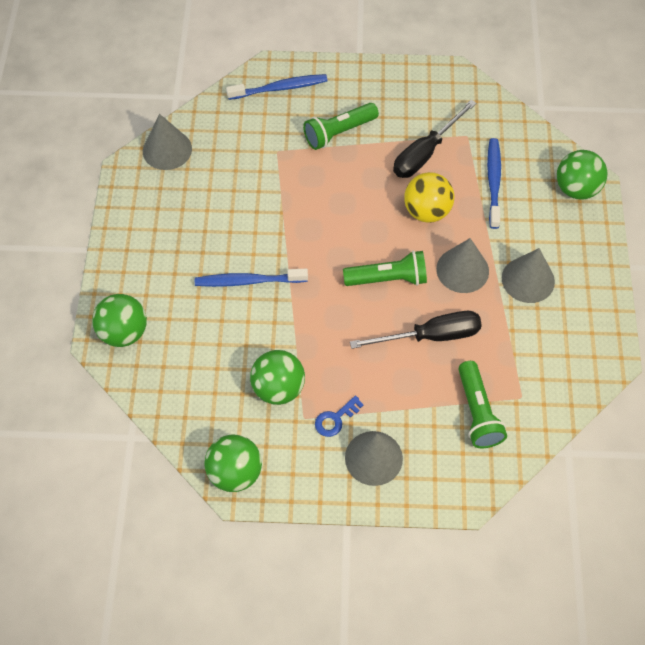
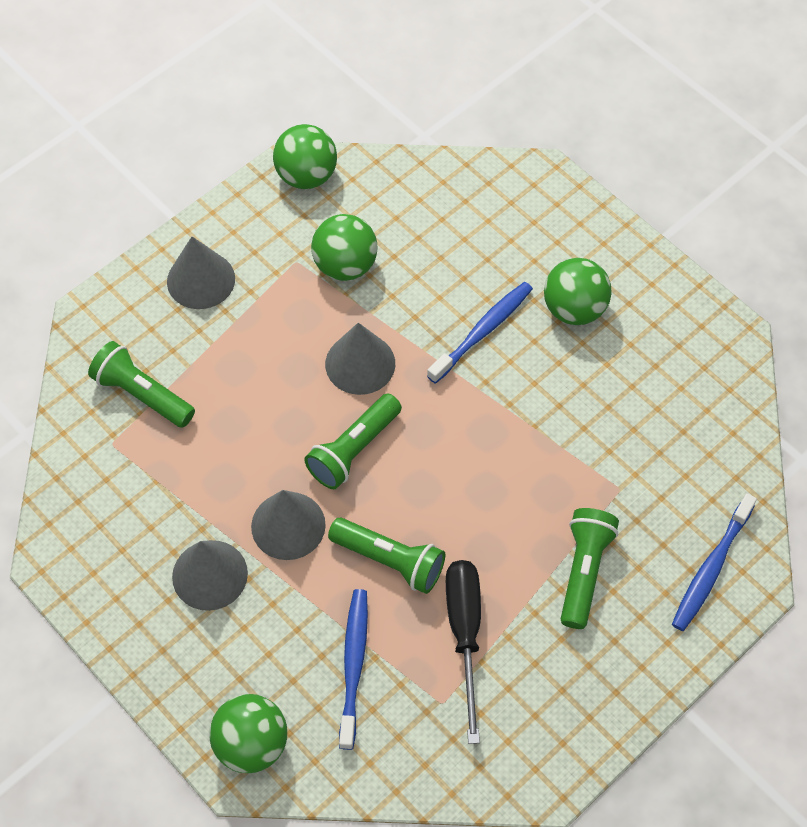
camera: 135 degrees right, 0 degrees up
green ball [92,294,147,347] -> green ball moved to [544,258,612,325]
grey cone [143,114,192,170] -> grey cone moved to [325,323,395,395]
blue key [315,395,364,437] -> none
black screwdriver [350,311,482,349] -> none
yellow ball [404,172,454,223] -> green flashlight [328,517,445,594]
blue toothbrush [487,138,501,229] -> blue toothbrush turned 135 degrees counterclockwise [339,589,368,750]

